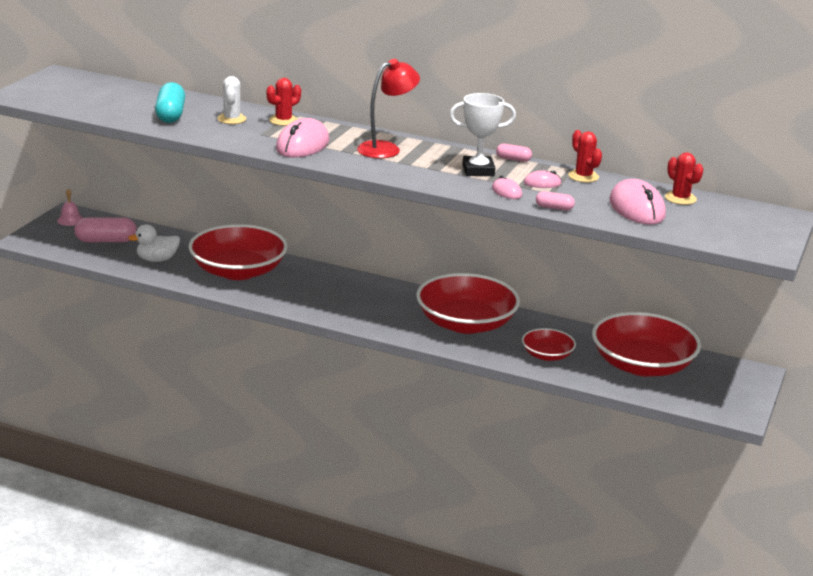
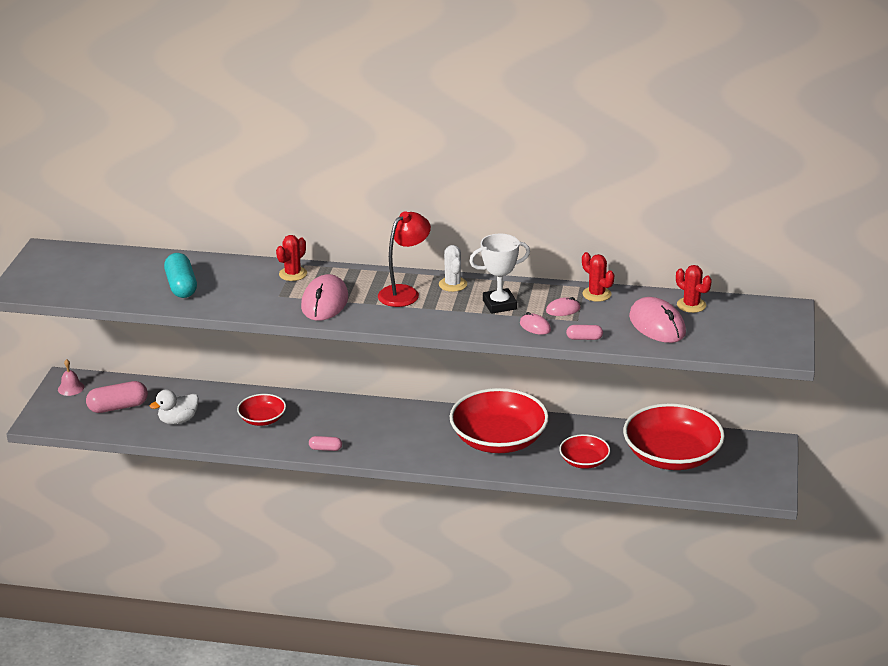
camera: 10 degrees left, 5 degrees up
red bowl [188,224,288,280] -> red bowl [237,394,286,426], size x0.51
white cactus [217,76,246,124] -> white cactus moved to [439,245,467,292]
pink capsule [496,144,532,162] -> pink capsule moved to [309,436,342,451]

